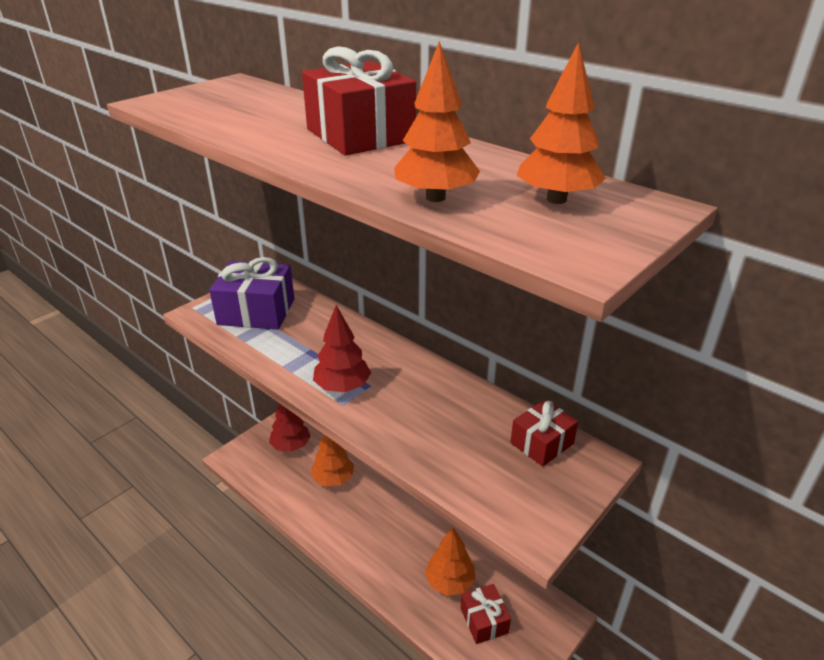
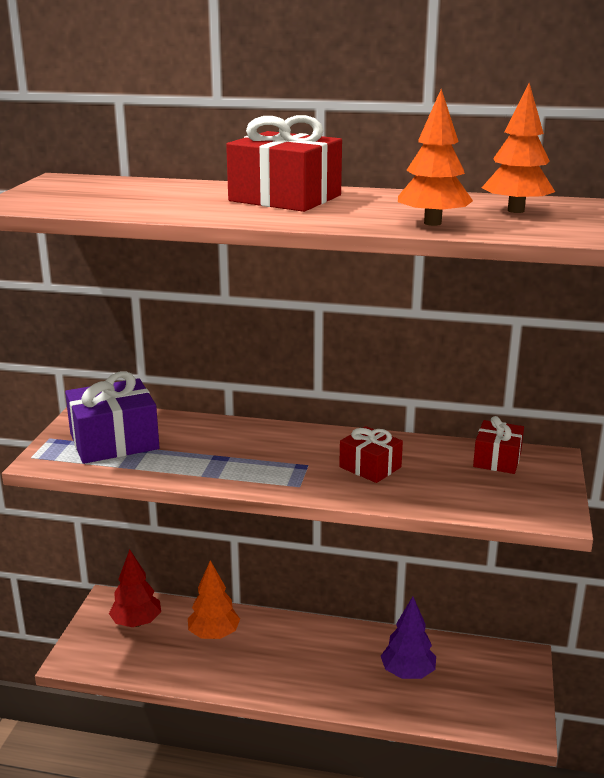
camera: 30 degrees left, 10 degrees down
red tree [313,305,371,392] -> none
orange tree [425,527,476,596] -> purple tree [381,597,436,679]
red gift [461,584,511,644] -> red gift moved to [339,426,403,483]

